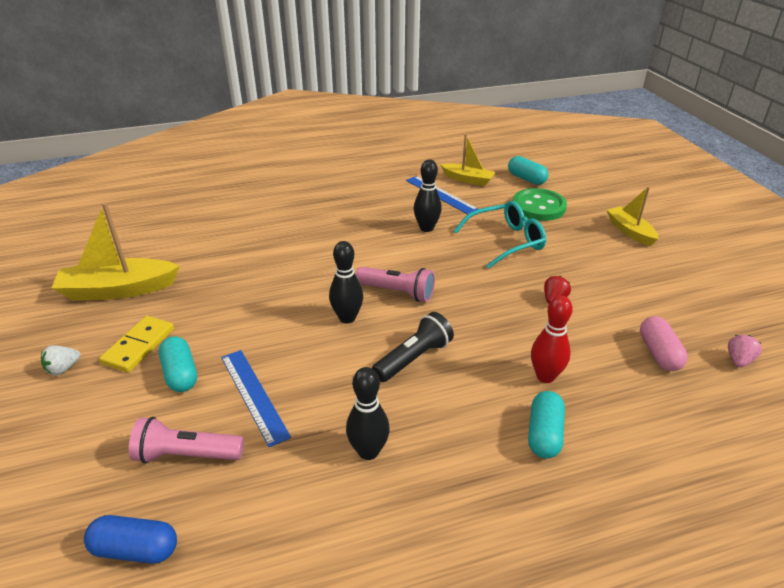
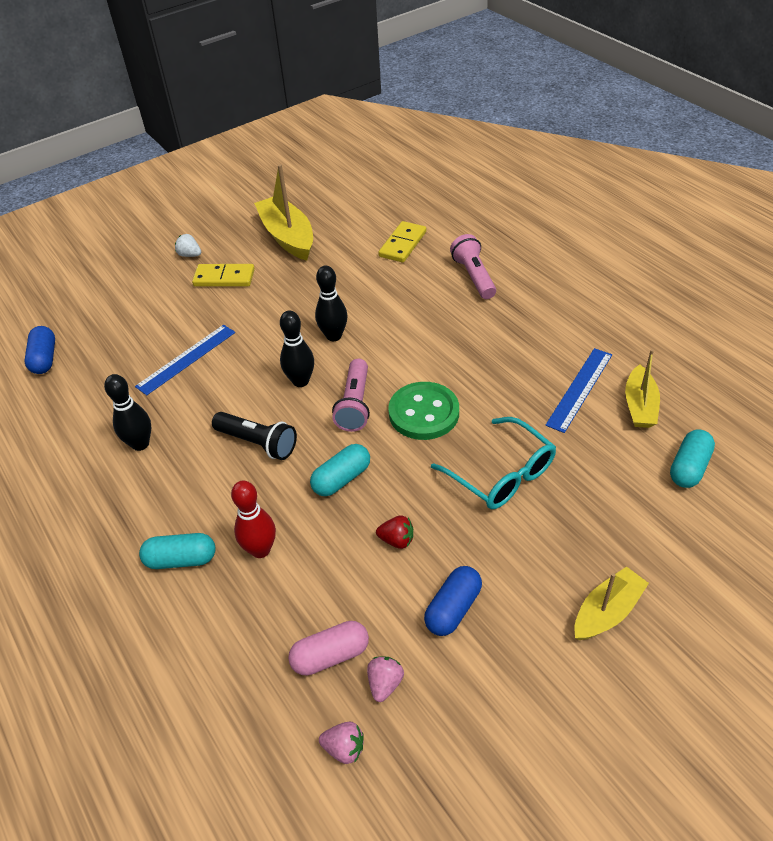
camera: 75 degrees right, 10 degrees up
pink flashlight [129,417,244,464] -> pink flashlight moved to [450,234,496,299]
turquoise capsule [159,336,197,392] -> turquoise capsule moved to [310,444,370,496]
black bowling pin [414,159,442,232] -> black bowling pin moved to [315,265,348,341]
green button [513,188,567,221] -> green button moved to [388,382,459,440]
none -> pink strawberry [367,656,404,702]
none -> yellow domino [378,221,426,263]
none -> blue capsule [424,566,482,636]

